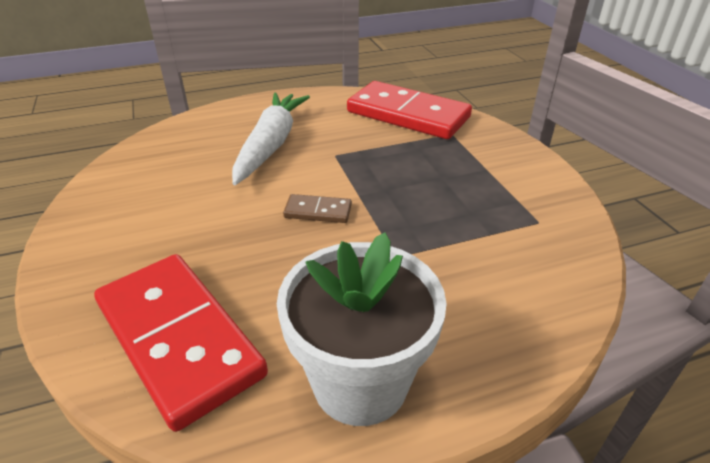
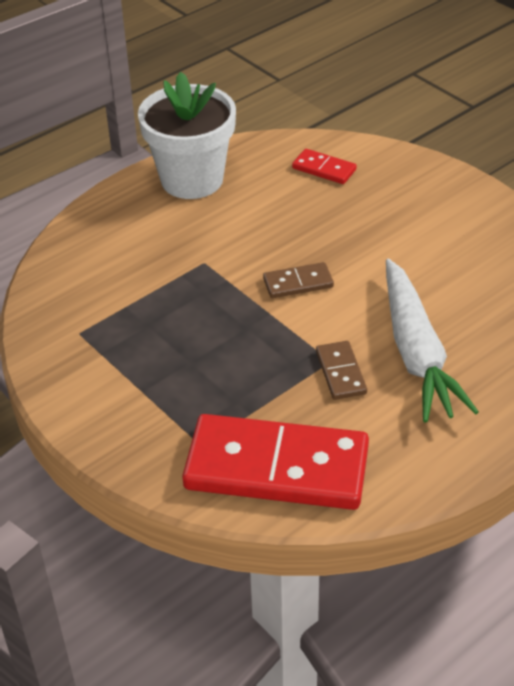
camera: 160 degrees right, 5 degrees up
red domino [94,254,268,432] -> red domino [292,149,357,184], size x0.43
none -> brown domino [316,341,367,400]

